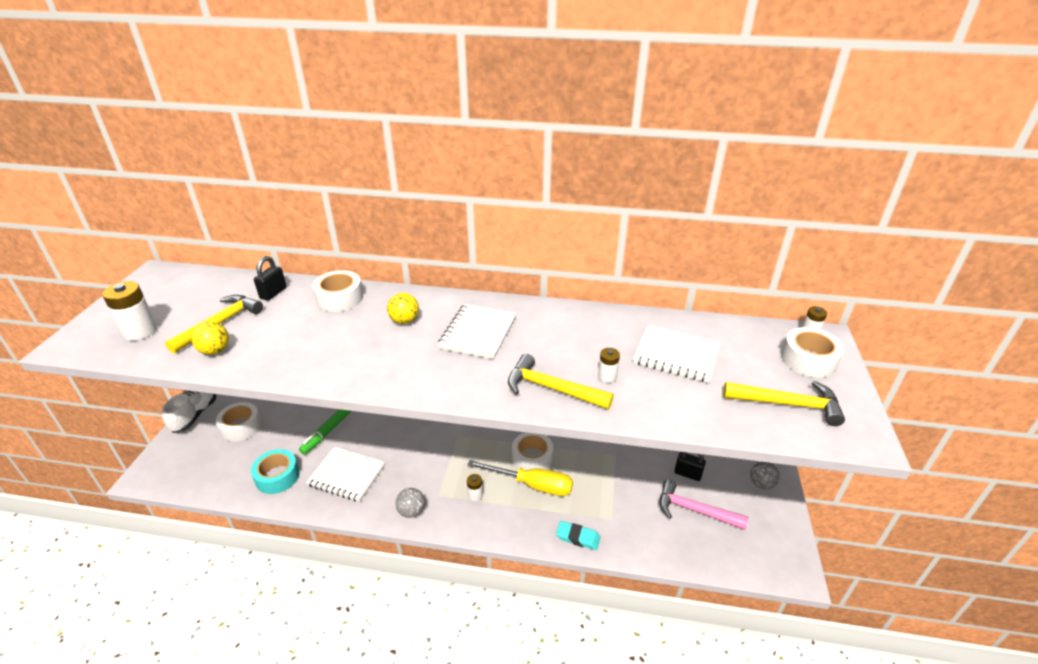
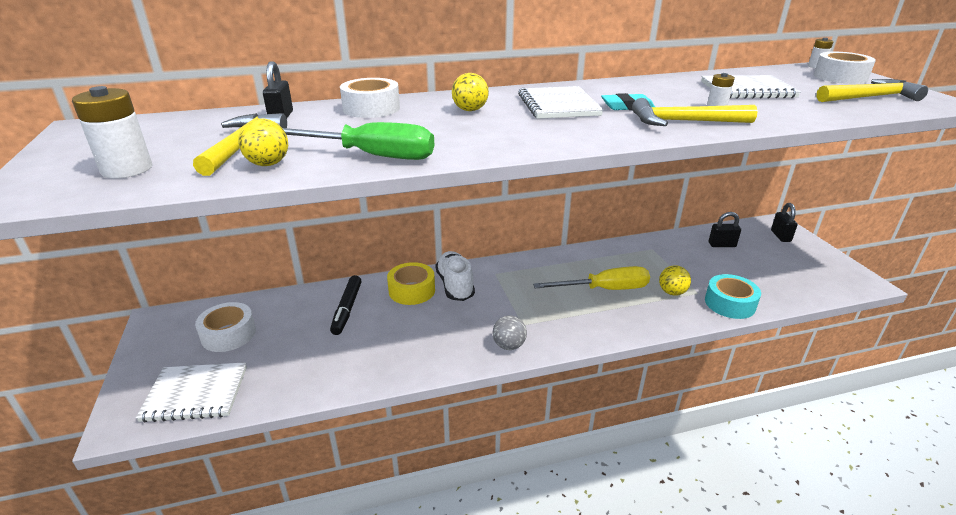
camera: 25 degrees left, 5 degrees down
white shoe [162,391,216,433] -> white shoe moved to [436,251,475,301]
turquoise tape [251,449,300,494] -> turquoise tape moved to [705,274,761,319]
green marker [299,409,351,455] -> black marker [330,275,362,335]
white notebook [306,447,385,502] -> white notebook moved to [136,362,247,423]
white battery [467,474,483,501] -> none
white tape [512,432,553,470] -> none
turquoise eraser [556,521,600,550] -> turquoise eraser moved to [601,93,655,110]
pink hammer [660,480,749,530] -> none
grey ball [750,462,780,490] -> black padlock [771,203,798,242]
none -> green screwdriver [283,122,434,160]
none -> yellow tape [387,262,435,305]
none -> yellow ball [659,265,691,296]

